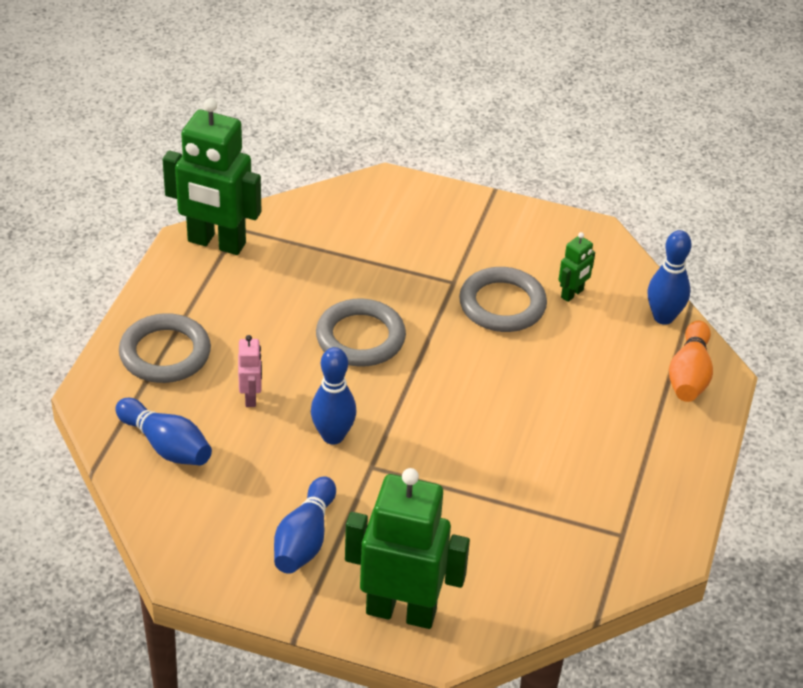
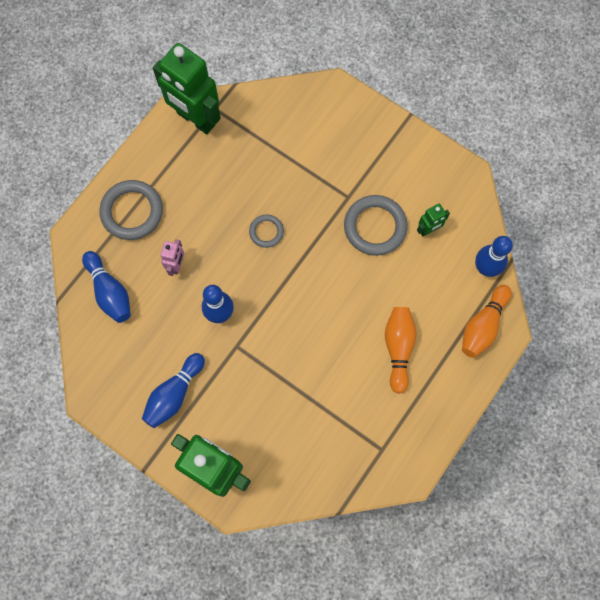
camera: 20 degrees right, 30 degrees up
grey ring [316,298,406,367] -> grey ring [249,214,284,248], size x0.55
none -> orange bowling pin [385,307,417,394]

